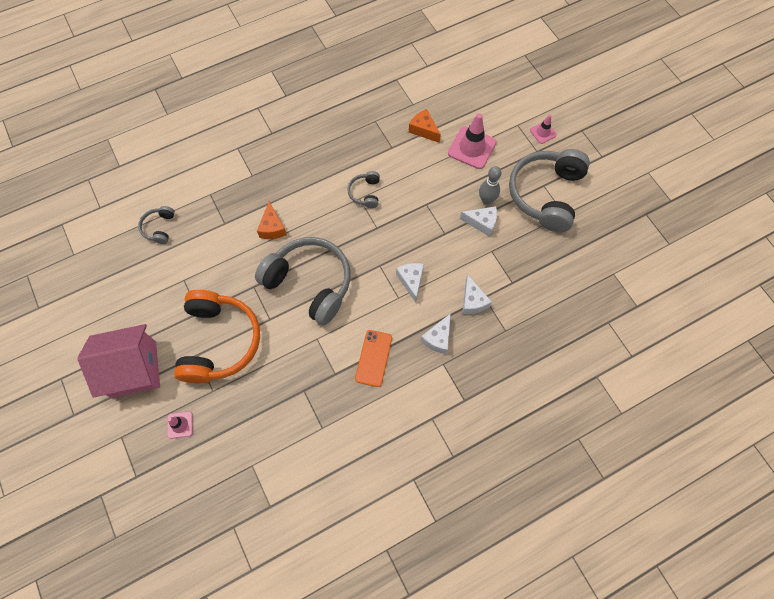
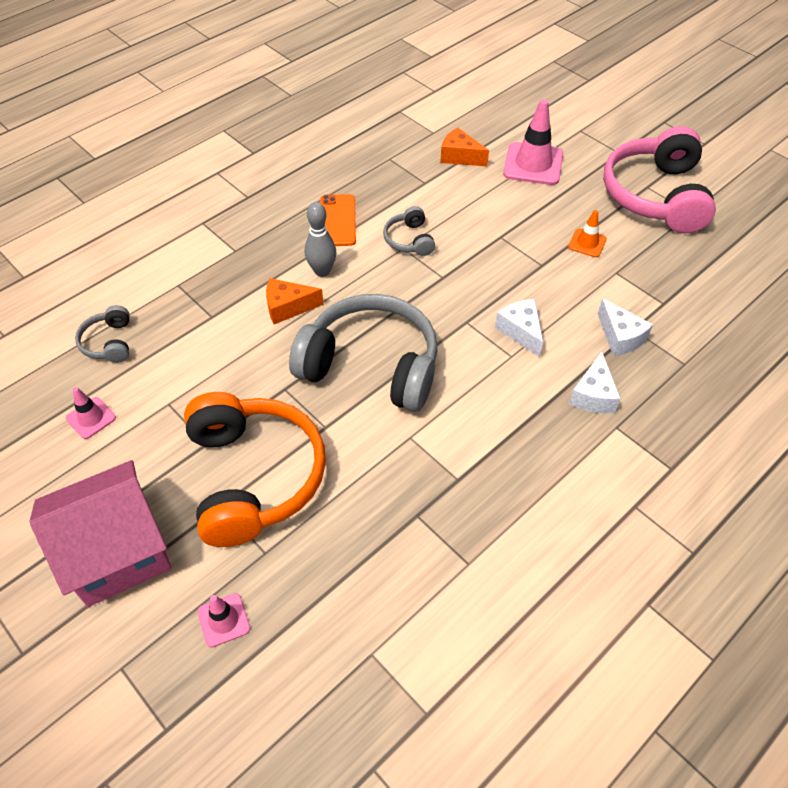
camera: 15 degrees left, 15 degrees down
orange cheese [257,202,287,239] -> orange cheese turned 105 degrees clockwise [266,278,324,324]
orange phone [355,330,392,387] -> orange phone moved to [320,194,356,246]
white cheese [460,206,497,237] -> orange traffic cone [568,210,607,257]
grey bowling pin [479,166,502,205] -> grey bowling pin moved to [305,202,336,277]
grey headphones [509,149,590,232] -> pink headphones [603,126,716,233]
pink traffic cone [530,114,557,144] -> pink traffic cone moved to [66,387,116,439]

